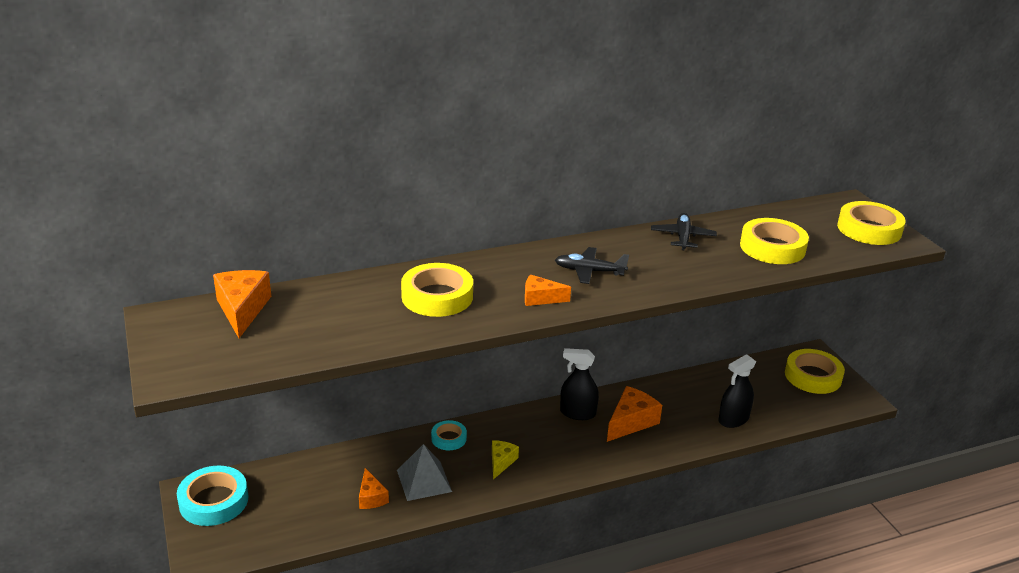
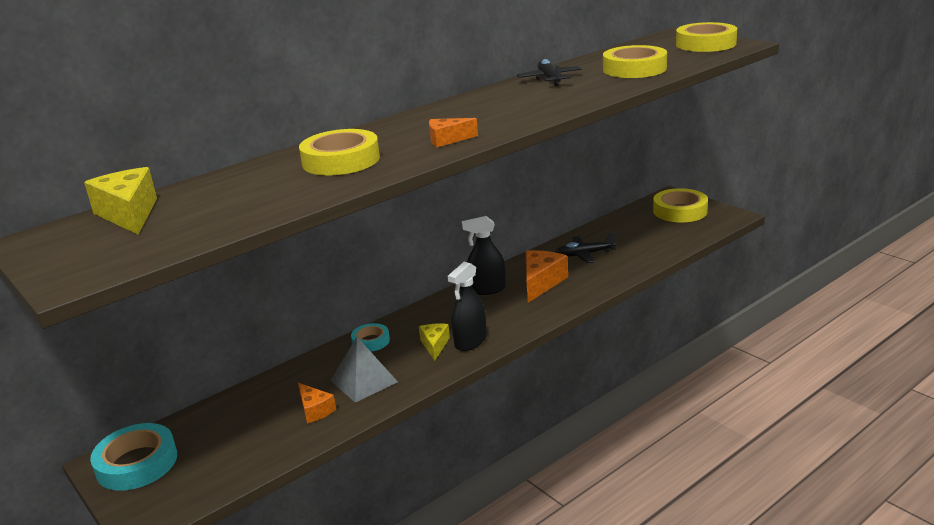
camera: 15 degrees left, 5 degrees down
orange cheese [213,270,271,338] -> yellow cheese [84,167,157,235]
black plane [555,247,629,284] -> black plane moved to [555,232,617,263]
black spray bottle [719,354,756,428] -> black spray bottle moved to [447,262,487,351]

